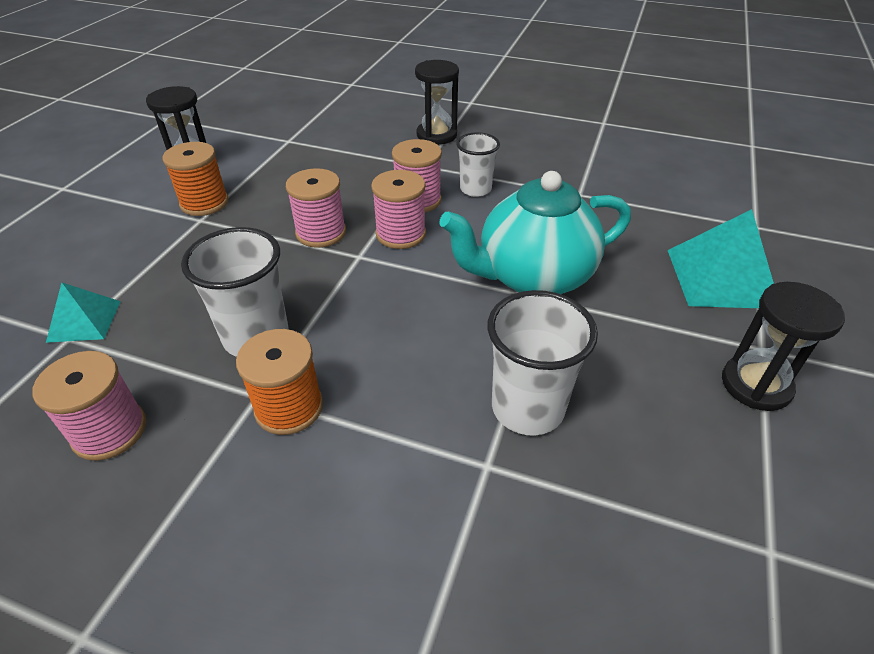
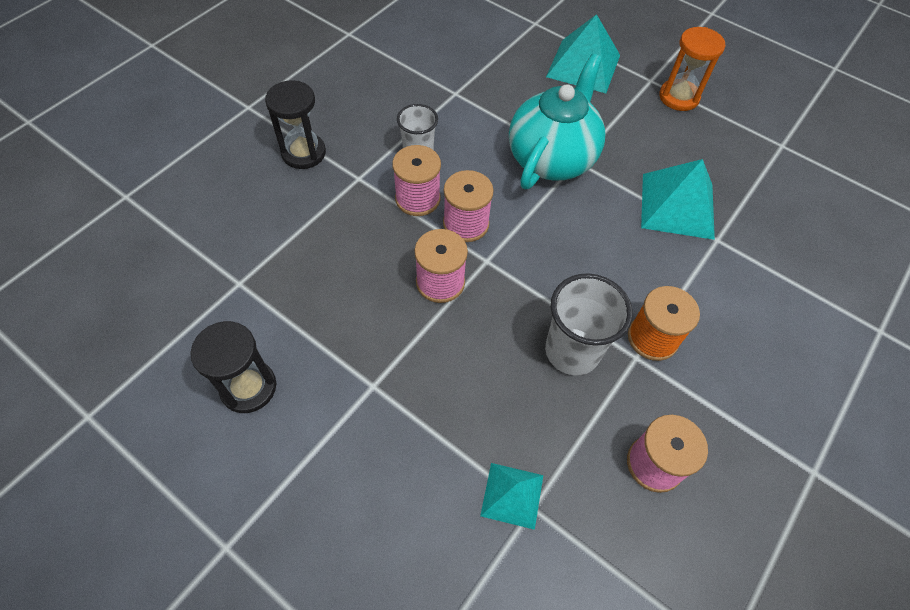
camera: 75 degrees left, 15 degrees up
orange spool [163,142,229,216] -> none
turquoise teapot [439,171,631,294] -> turquoise teapot turned 150 degrees counterclockwise [509,54,605,189]
white cup [488,290,598,436] -> turquoise pyramid [641,159,715,240]
black hourglass [722,282,845,411] -> orange hourglass [659,27,725,111]

